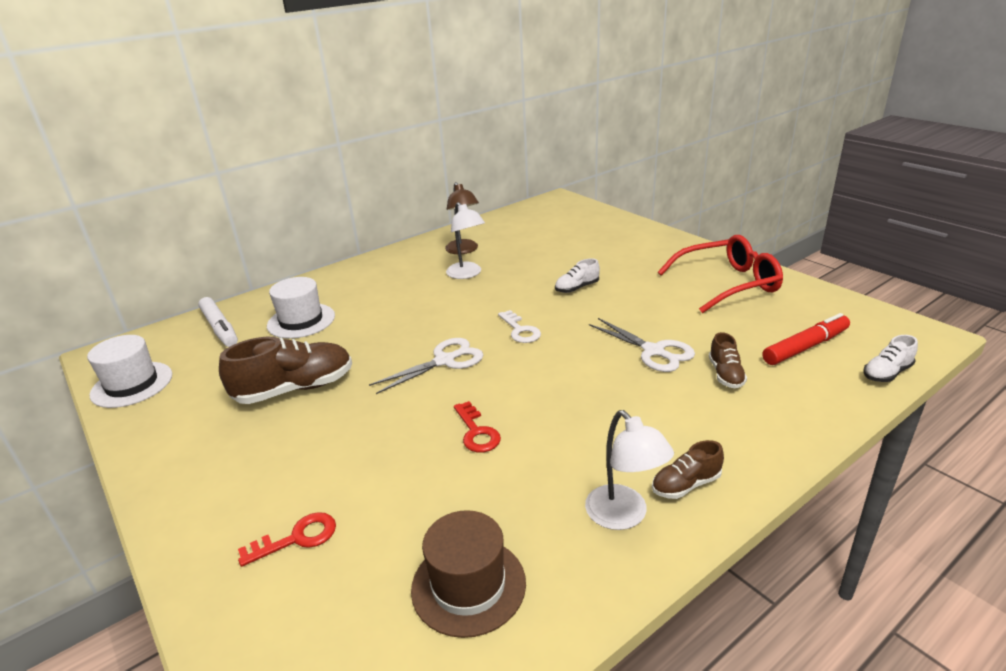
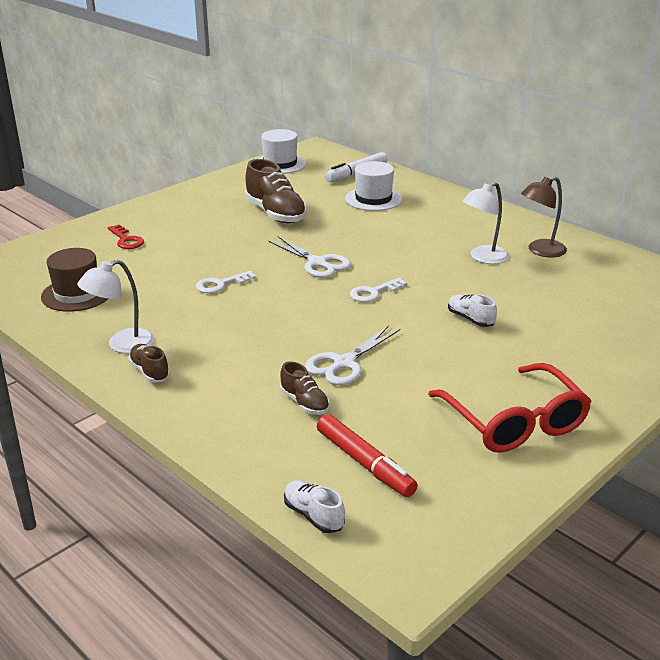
camera: 80 degrees right, 0 degrees up
red key [454,401,501,452] -> white key [196,270,256,293]
brown shoe [709,332,747,388] -> brown shoe turned 120 degrees counterclockwise [280,362,330,415]

